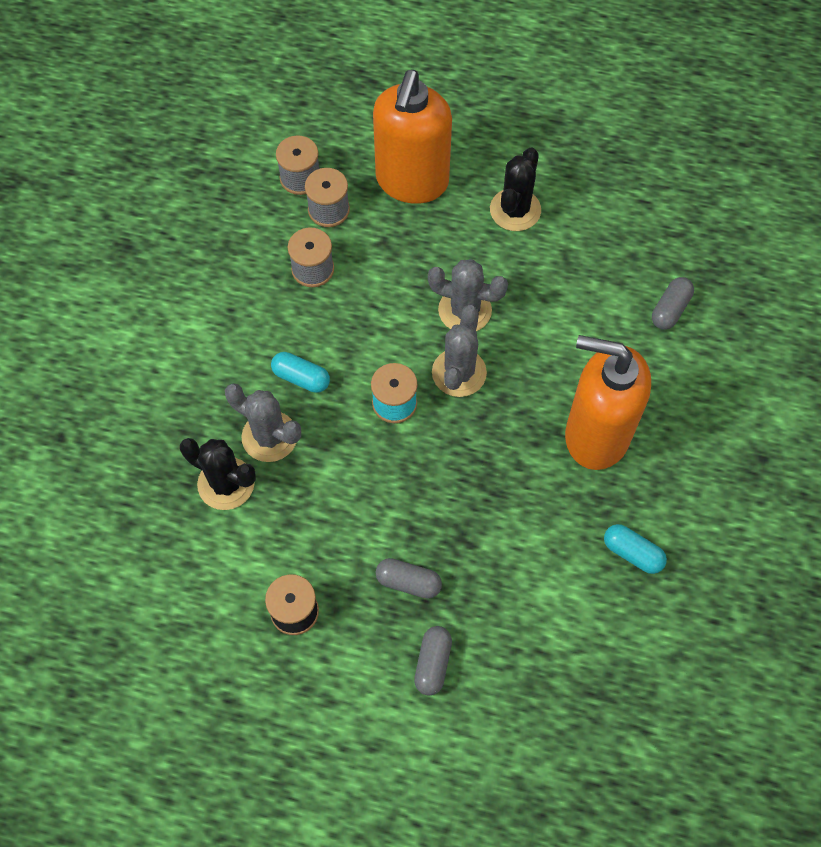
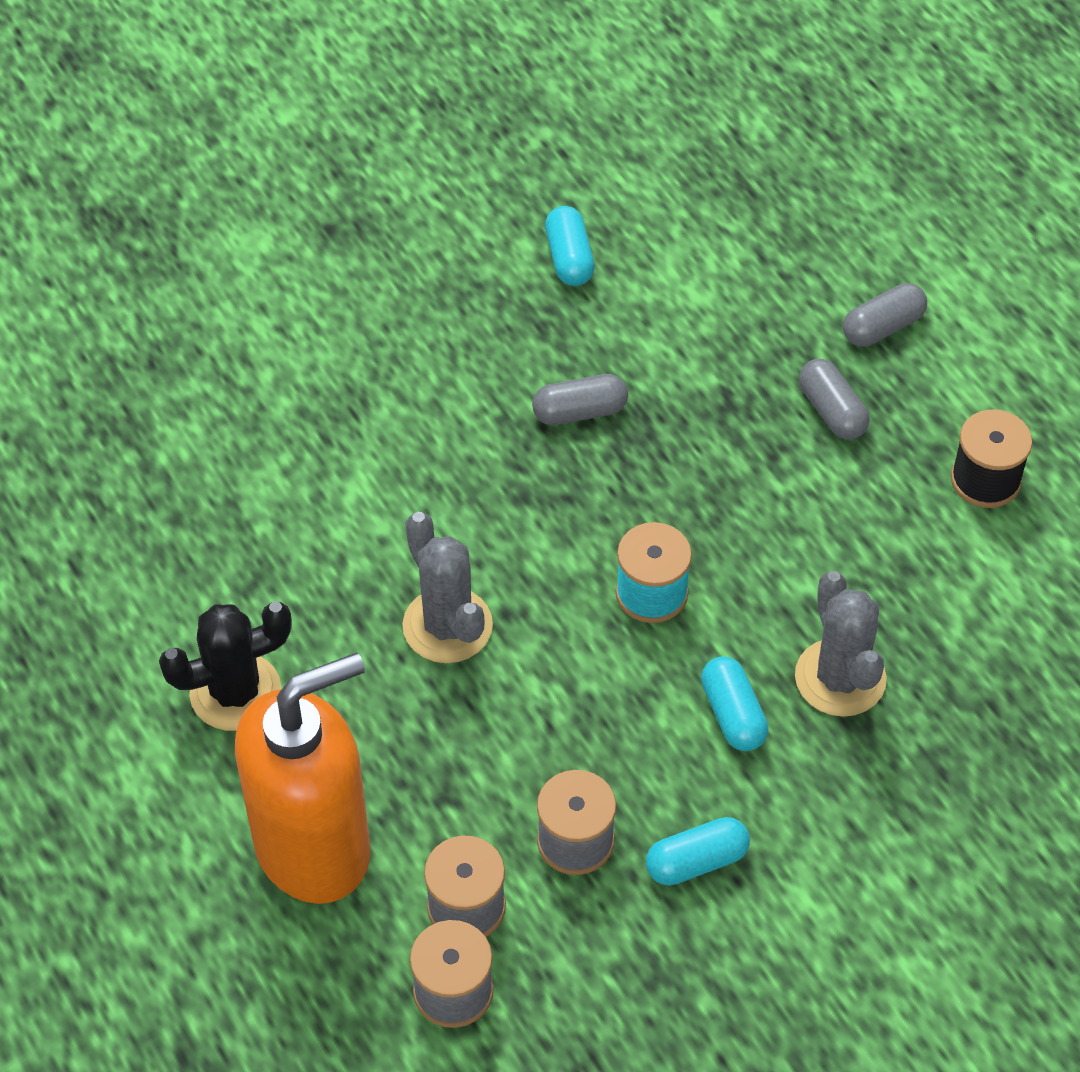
camera: 135 degrees left, 10 degrees down
black cactus [180,438,256,510] -> none
grey cactus [432,305,487,397] -> none
orange soap dispenser [565,335,651,470] -> none
grey capsule [652,277,694,330] -> grey capsule moved to [532,374,628,425]
none -> turquoise capsule [646,817,750,885]

